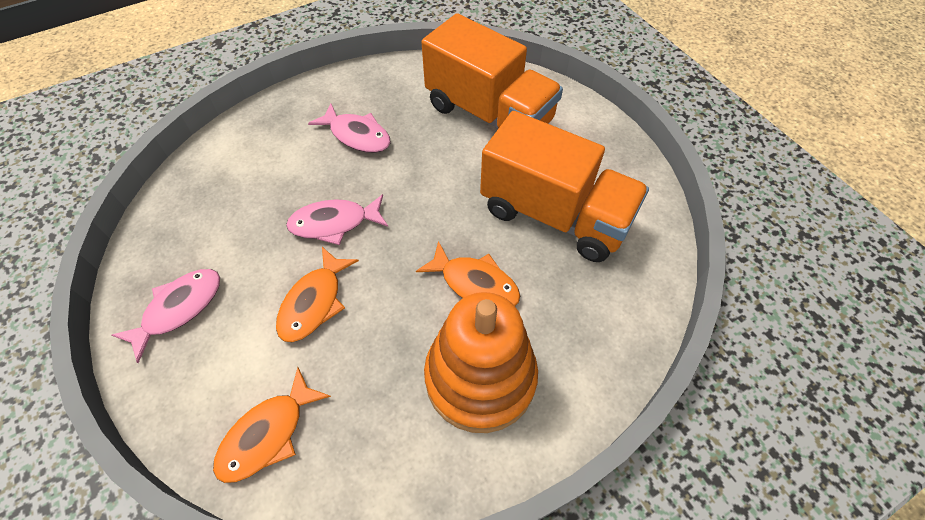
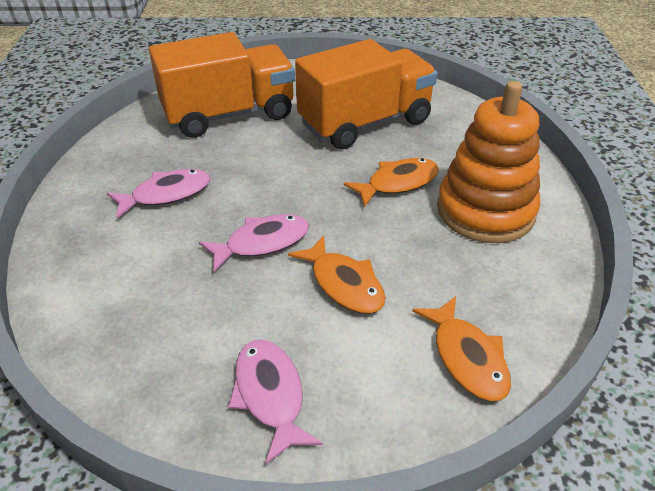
camera: 60 degrees left, 15 degrees down
pink fish [286,194,388,245] -> pink fish turned 135 degrees counterclockwise [199,214,309,272]

